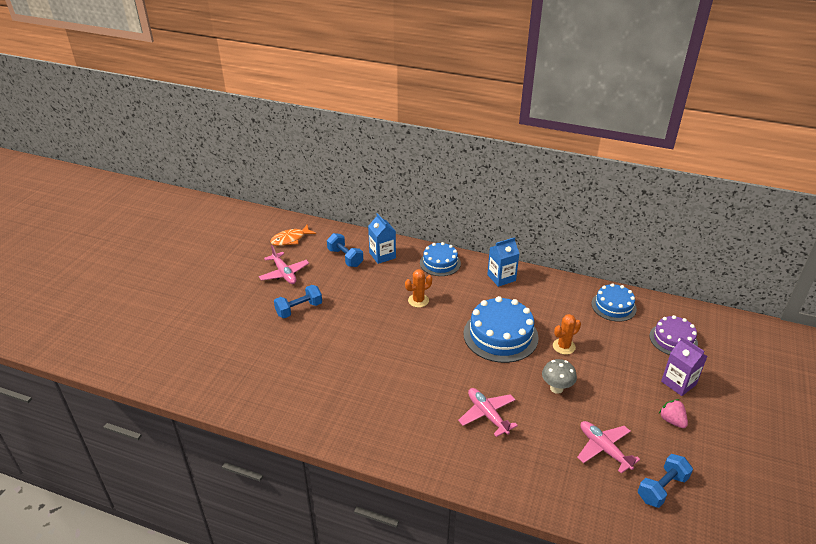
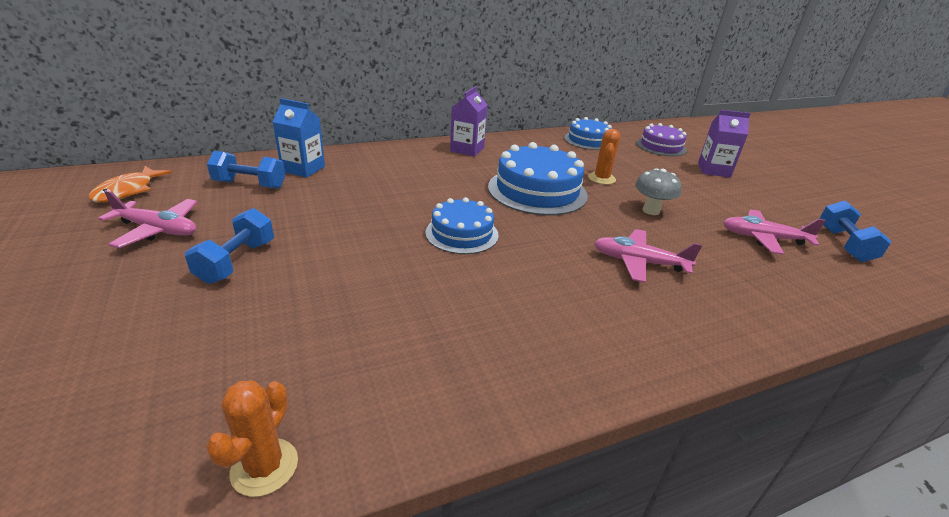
camera: 45 degrees left, 5 degrees down
orange cactus [405,269,432,308] -> orange cactus moved to [206,380,298,497]
blue cake [420,242,461,276] -> blue cake moved to [425,197,499,254]
blue carton [487,237,520,287] -> purple carton [450,86,488,157]
pink strawberry [659,399,688,428] -> none

